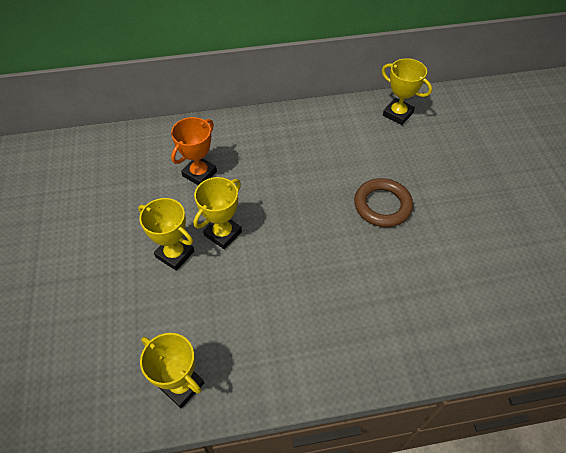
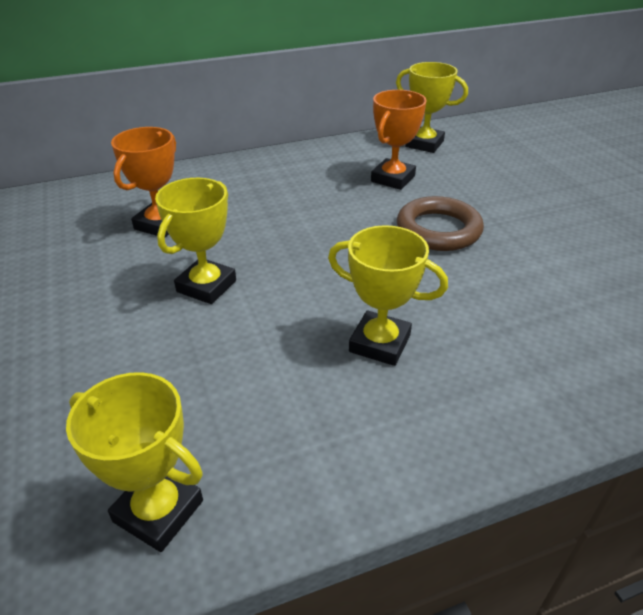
camera: 10 degrees left, 15 degrees down
yellow trophy [138,198,194,271] -> yellow trophy moved to [328,225,448,366]
none -> orange trophy [371,90,427,190]

